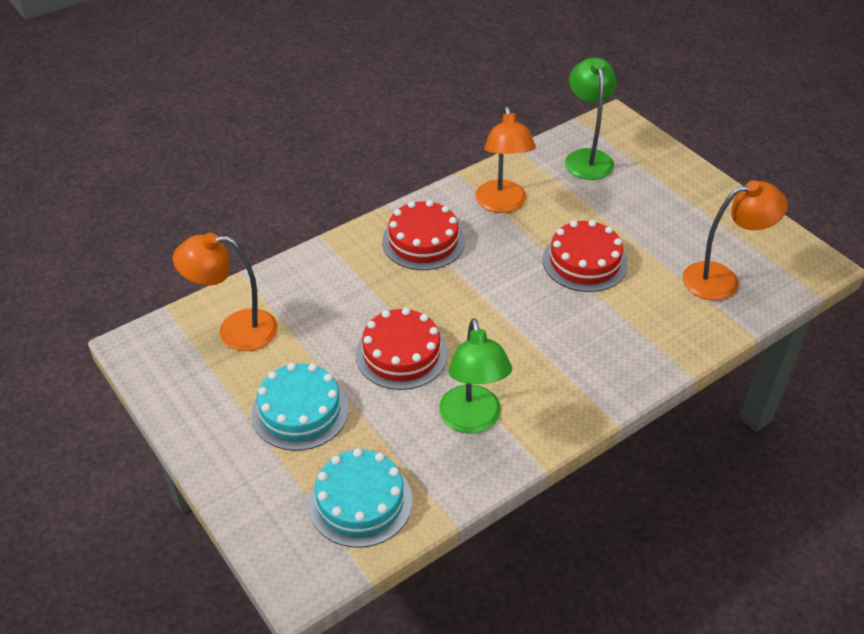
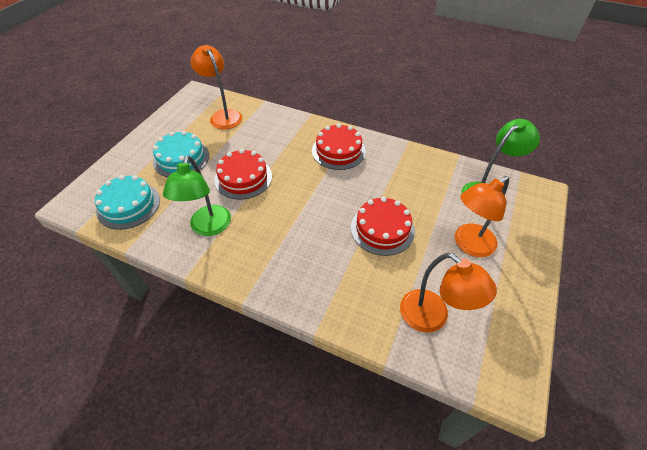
camera: 60 degrees right, 5 degrees up
green lamp [439,318,512,434] -> green lamp turned 45 degrees counterclockwise [163,156,231,236]
orange lamp [476,106,536,213] -> orange lamp moved to [455,176,509,257]

